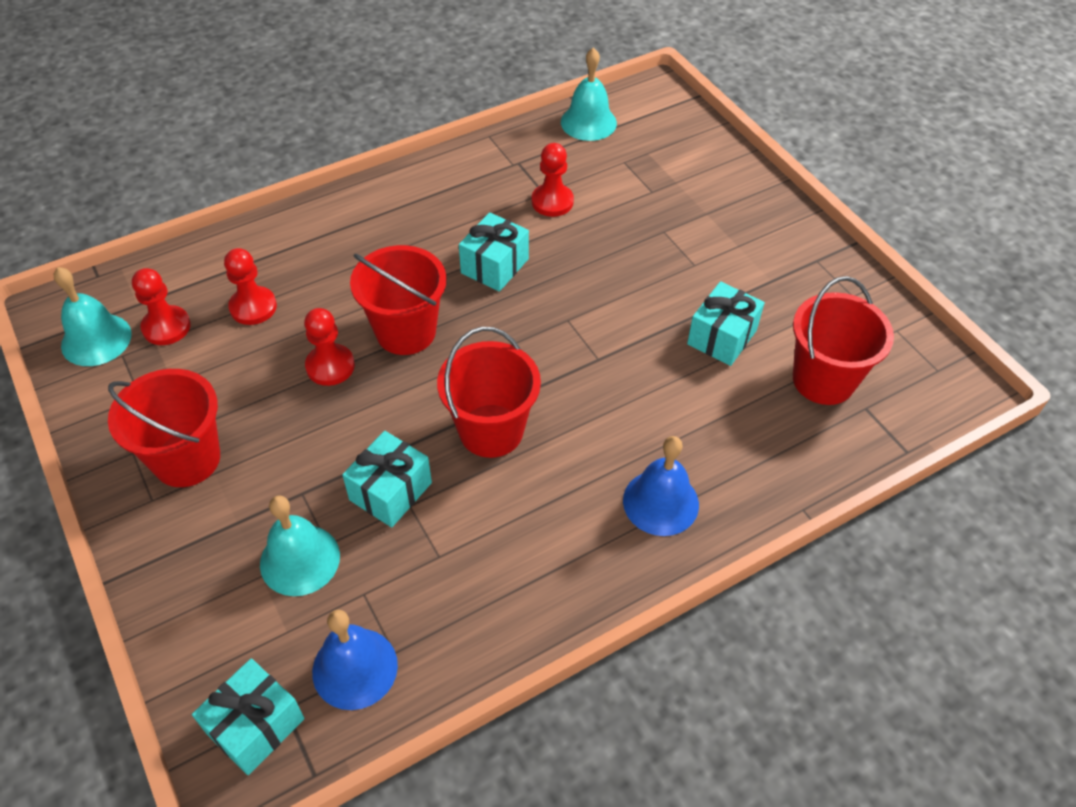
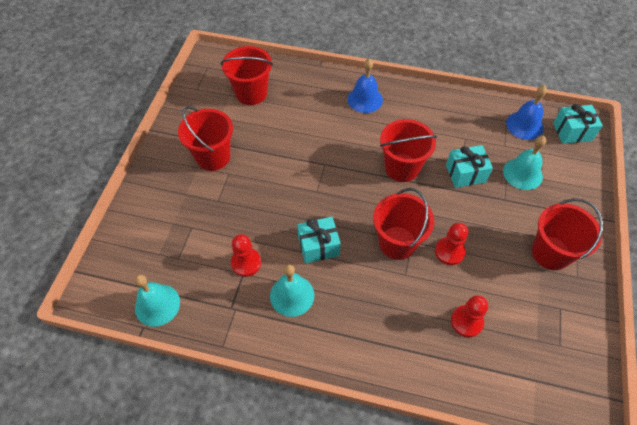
camera: 135 degrees left, 5 degrees up
turquoise bell [54,267,131,366] -> turquoise bell moved to [270,264,314,317]
red pawn [132,268,191,345] -> none
turquoise gift [687,281,765,366] -> none
none -> red bucket [178,106,233,171]

